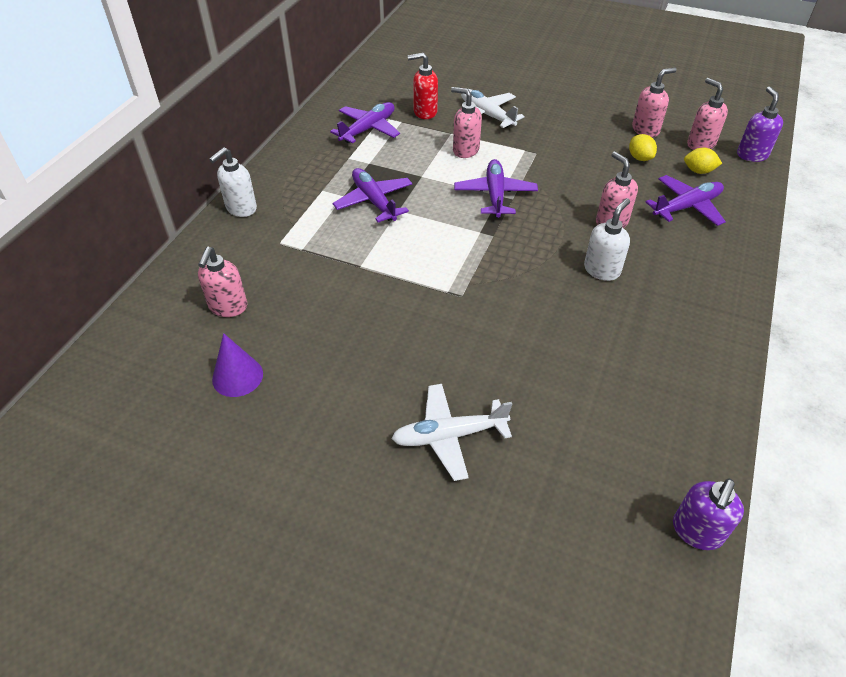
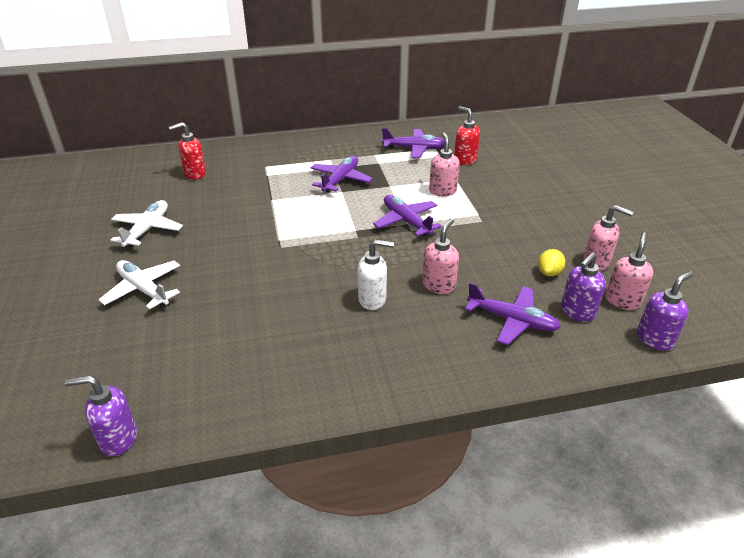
camera: 55 degrees right, 10 degrees down
pink soap dispenser [198,247,247,317] -> red soap dispenser [169,122,206,180]
white soap dispenser [209,147,257,217] -> none
purple cone [212,333,263,397] -> none
purple plane [454,159,538,218] -> purple plane turned 90 degrees counterclockwise [373,195,442,237]
white plane [461,89,525,128] -> white plane moved to [111,200,183,247]
yellow lemon [684,147,722,174] -> purple soap dispenser [561,252,606,321]

